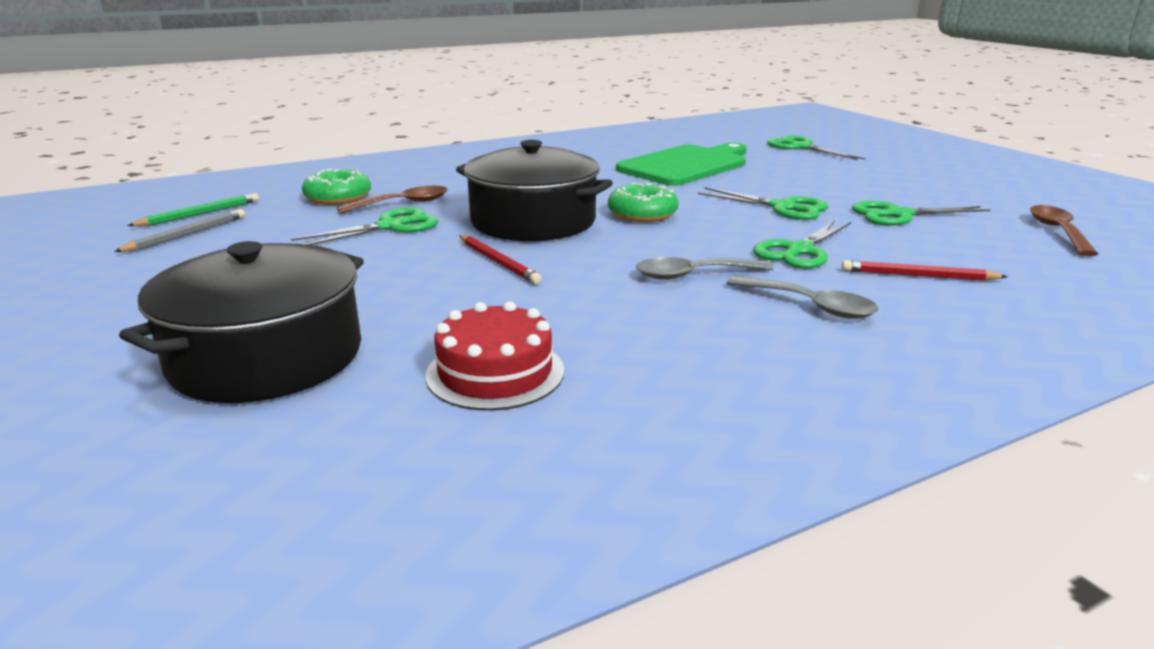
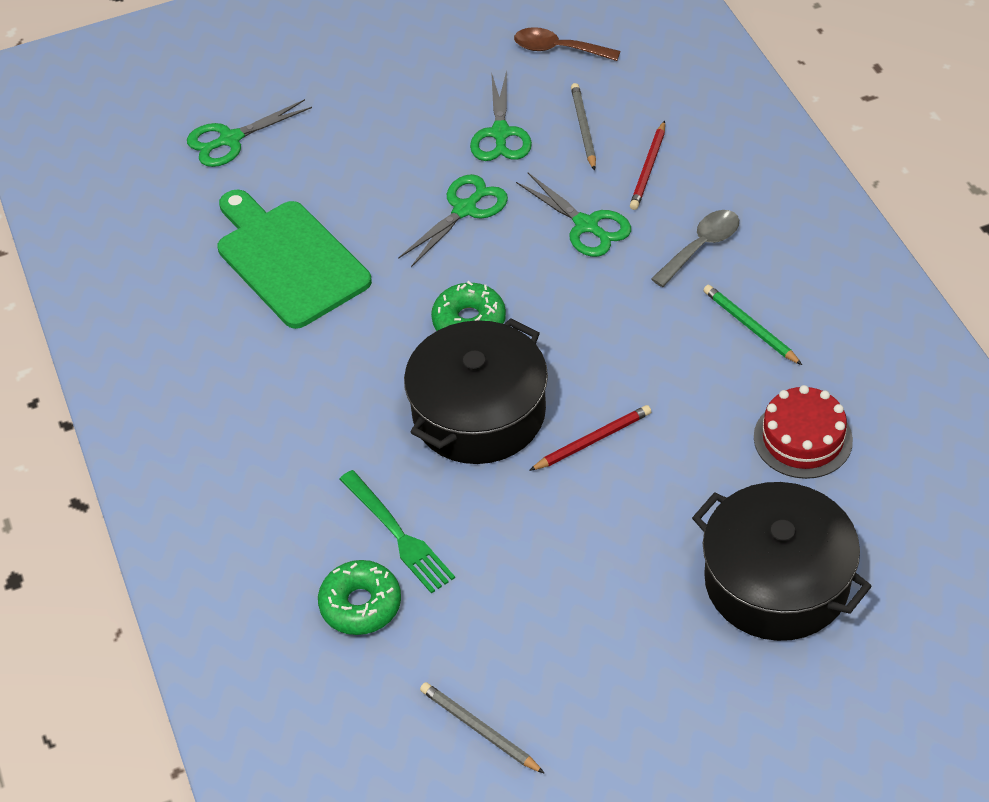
camera: 80 degrees left, 25 degrees up
green pencil [127,193,259,226] -> green pencil moved to [704,285,802,365]
green scissors [291,207,438,245] -> none
brown spoon [337,186,448,214] -> green fork [340,470,455,594]
grey spoon [636,257,774,280] -> none
none -> grey pencil [571,83,596,171]

